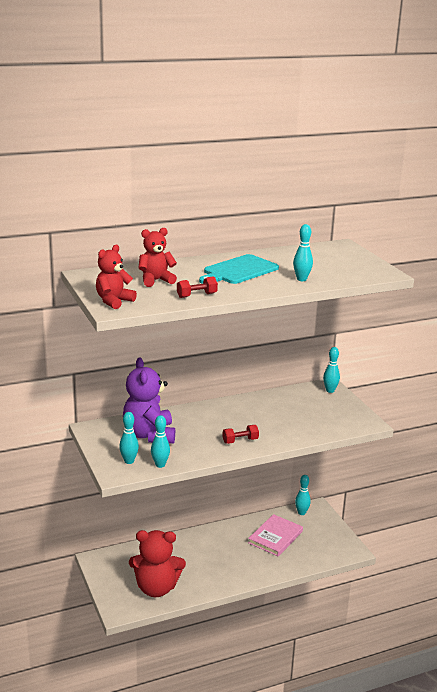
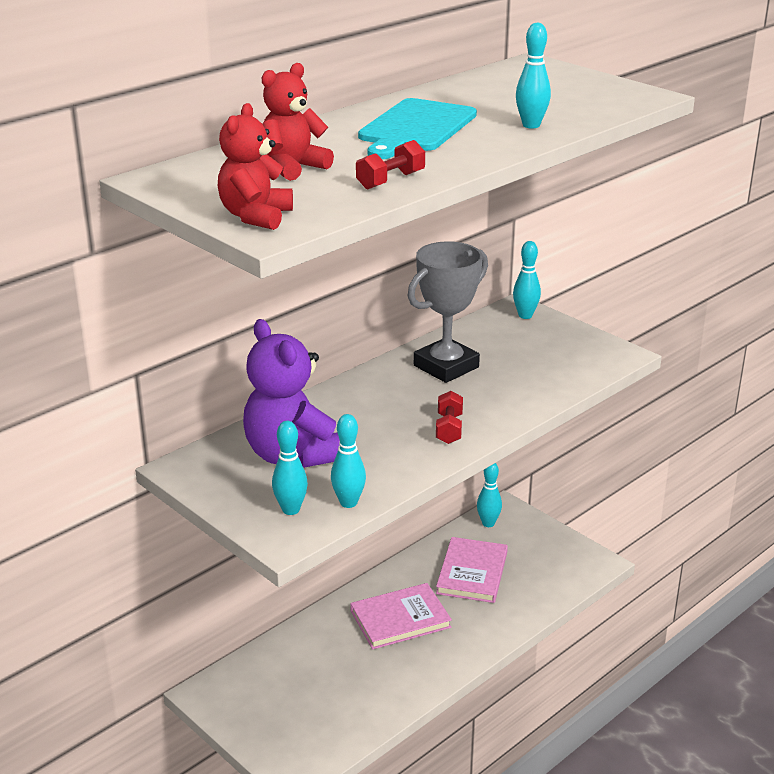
camera: 20 degrees left, 5 degrees up
red teddy bear [129,530,186,597] -> none
red dumbbell [222,425,259,444] -> red dumbbell turned 45 degrees counterclockwise [436,391,463,444]
none -> pink book [350,583,452,650]
none -> grey trophy [407,241,488,383]

